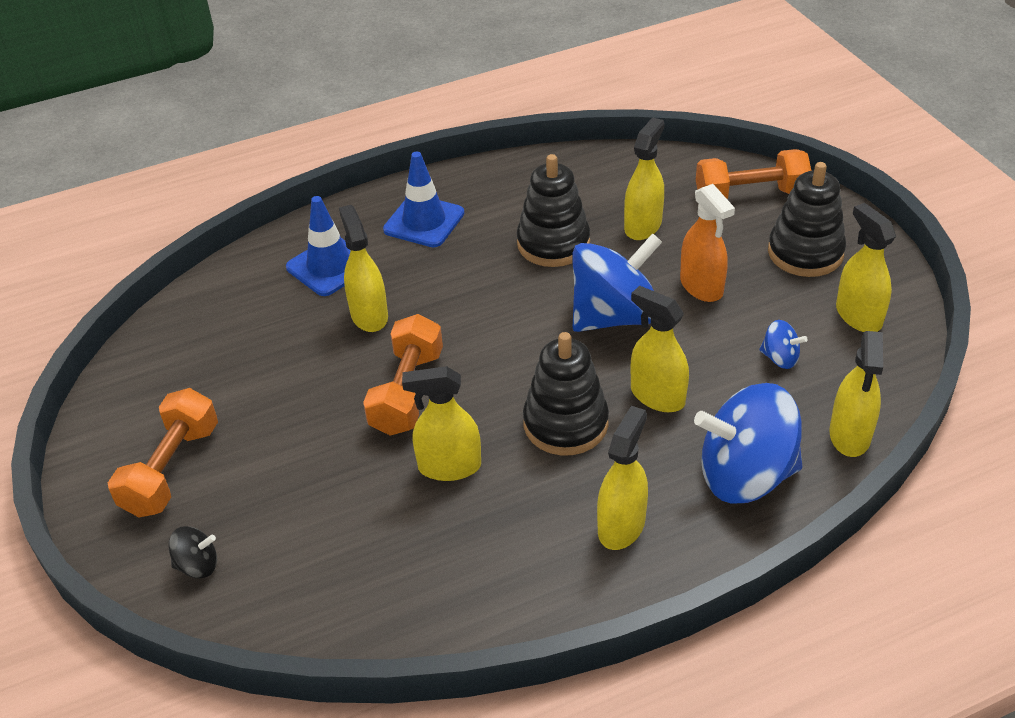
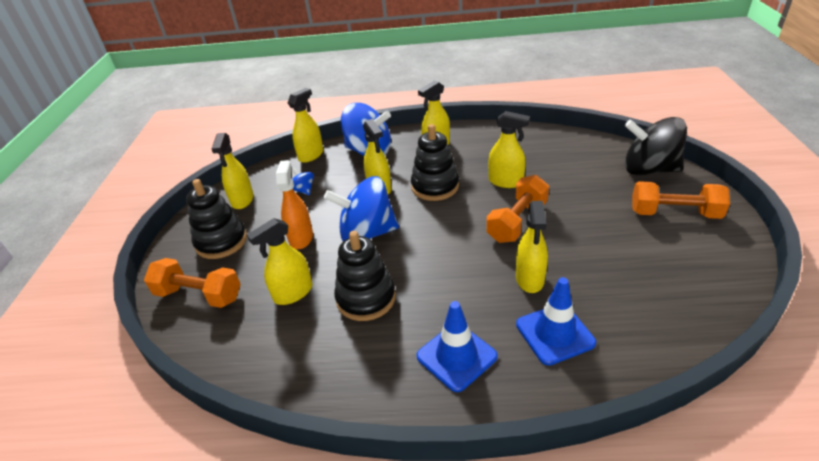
camera: 155 degrees left, 5 degrees down
orange dumbbell [108,388,218,517] -> orange dumbbell turned 60 degrees clockwise [632,181,730,219]
black spinning top [169,526,217,578] -> black spinning top [625,117,687,175], size x2.29

